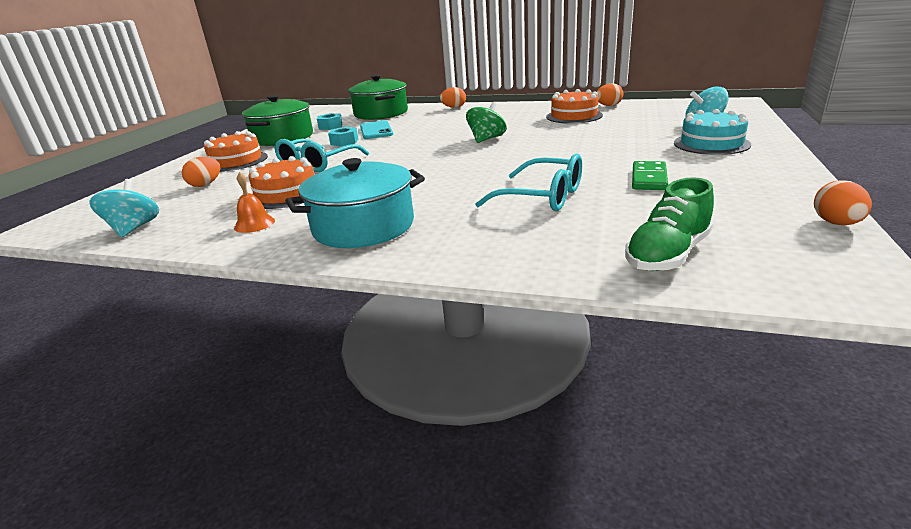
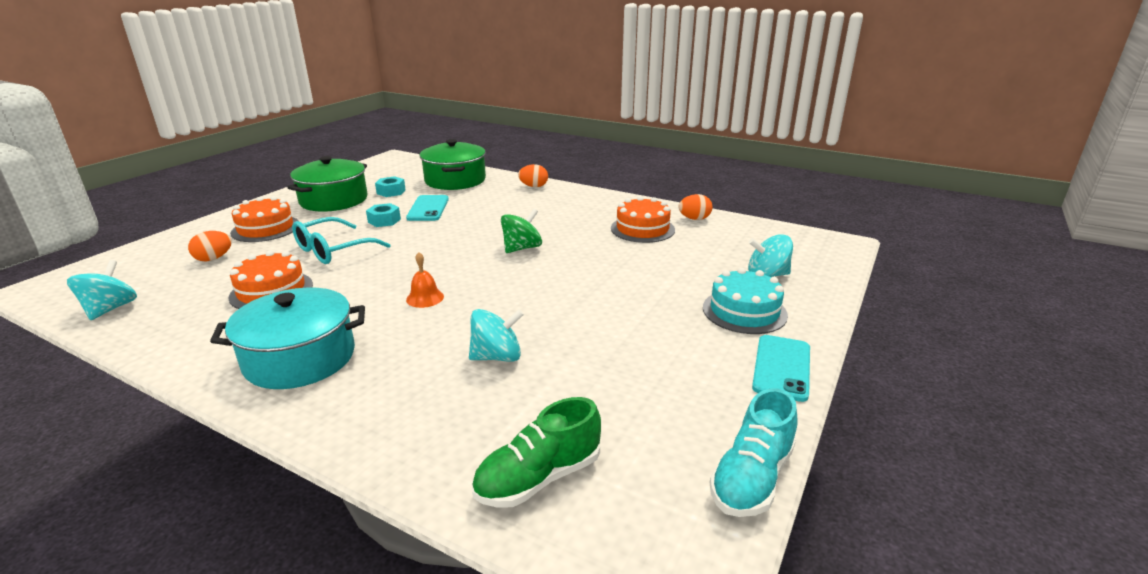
camera: 10 degrees right, 0 degrees up
orange bell [234,172,275,233] -> orange bell moved to [406,252,444,308]
turquoise glasses [475,153,582,211] -> turquoise spinning top [469,309,524,362]
green domino [632,161,668,190] -> none
orange egg [814,180,872,225] -> turquoise shoe [710,388,798,517]
none -> turquoise phone [752,335,810,402]

